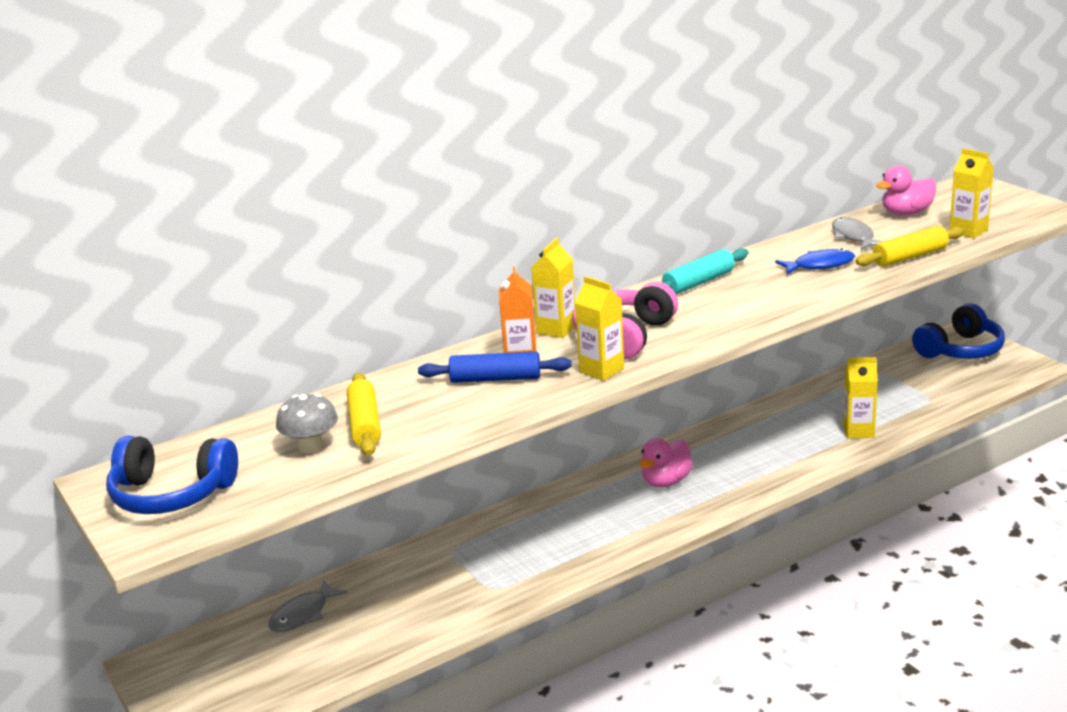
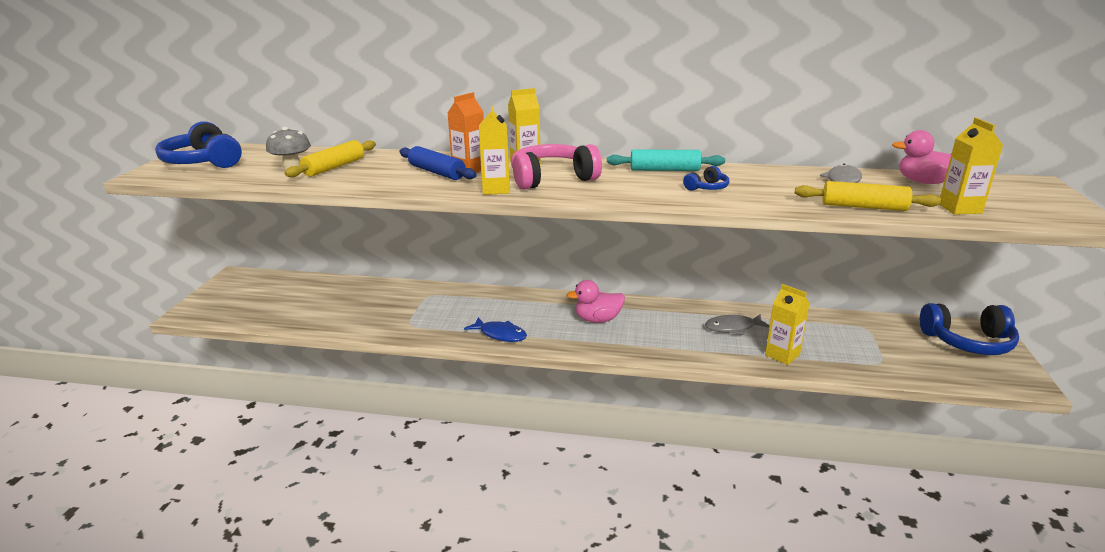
camera: 40 degrees right, 0 degrees up
grey fish [268,580,347,632] -> grey fish moved to [705,314,770,335]
blue fish [775,248,855,274] -> blue fish moved to [464,317,527,342]
none -> blue headphones [683,166,729,191]

